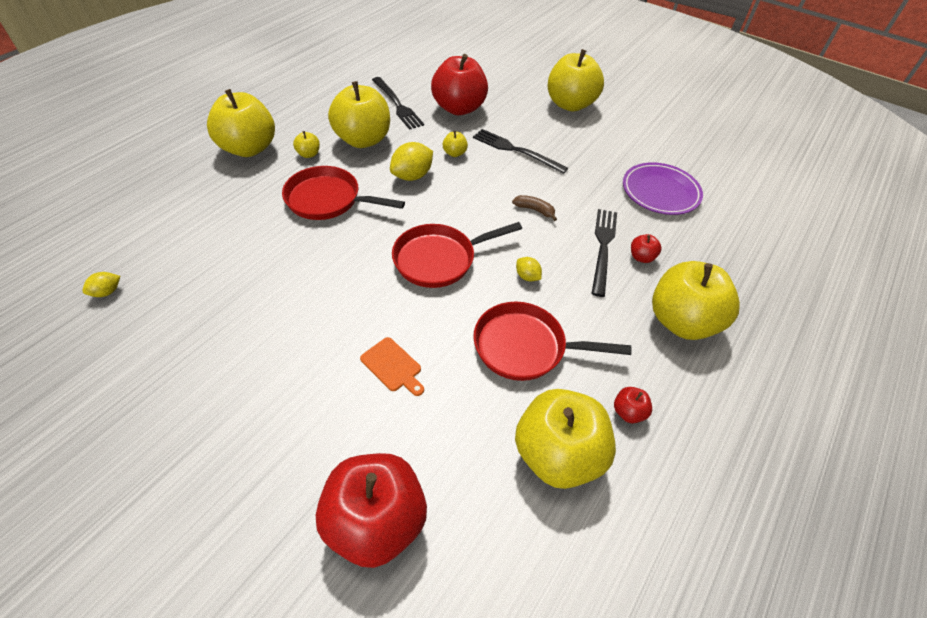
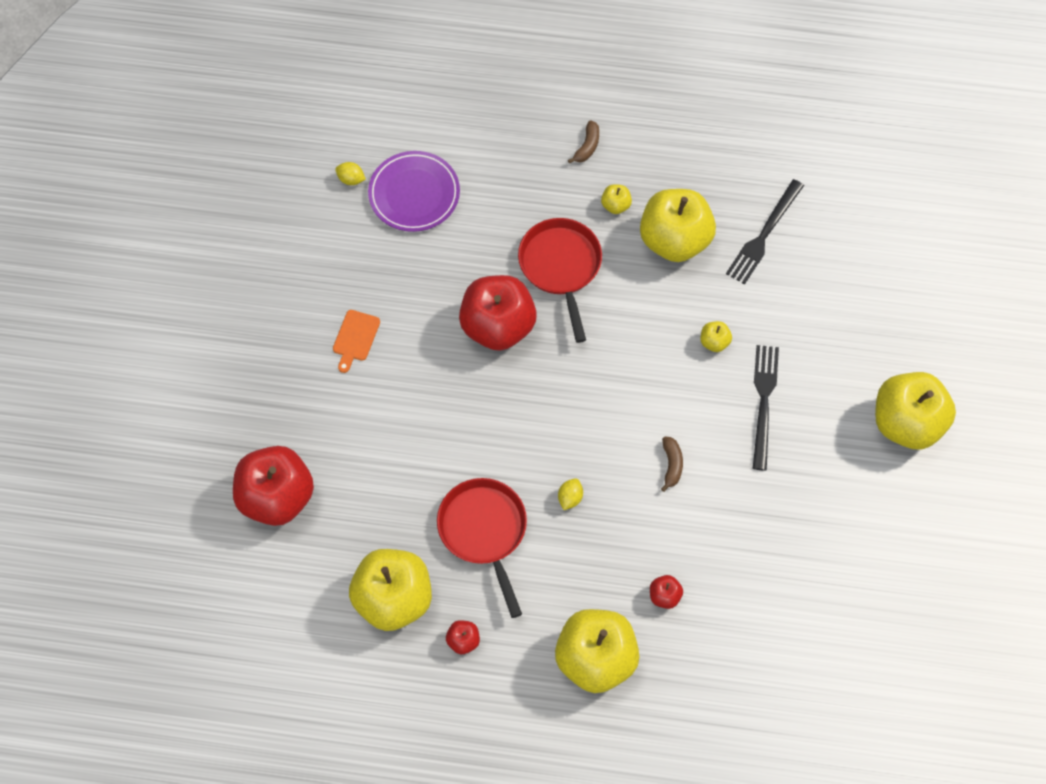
camera: 65 degrees right, 15 degrees up
yellow apple [207,89,275,157] -> brown banana [568,120,599,163]
orange cutting board [360,337,424,396] -> orange cutting board moved to [333,310,380,373]
yellow lemon [390,142,433,181] -> none
red pan [392,222,522,288] -> none
red apple [431,54,488,115] -> red apple moved to [459,275,537,351]
black fork [591,209,617,297] -> none
purple plate [623,162,703,215] -> purple plate moved to [368,151,460,232]

